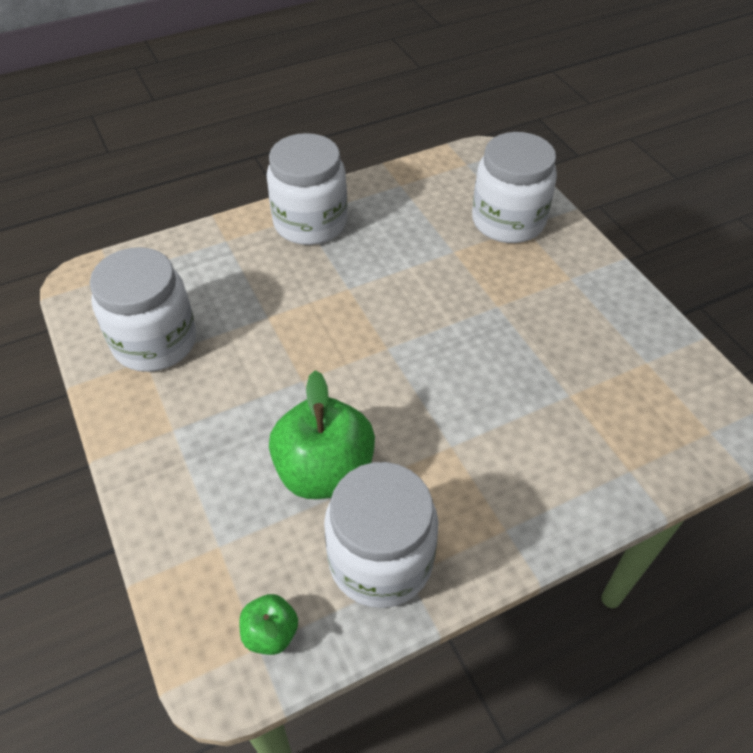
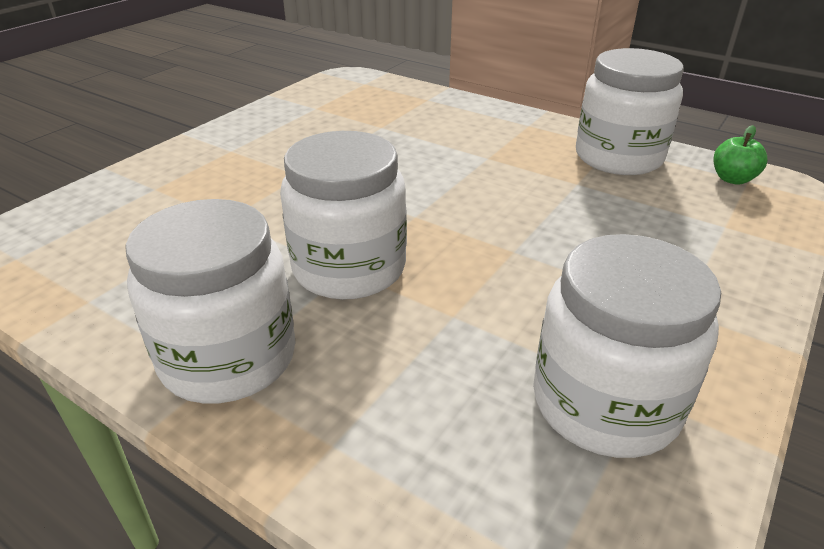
camera: 120 degrees left, 15 degrees down
green apple [269,370,375,499] -> none
white jar [472,132,557,243] -> white jar moved to [280,131,407,300]

